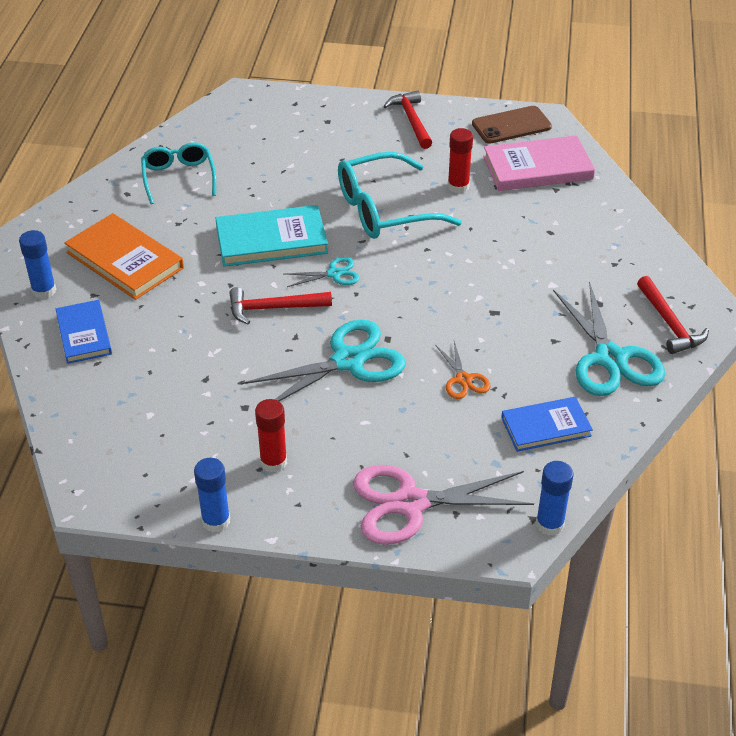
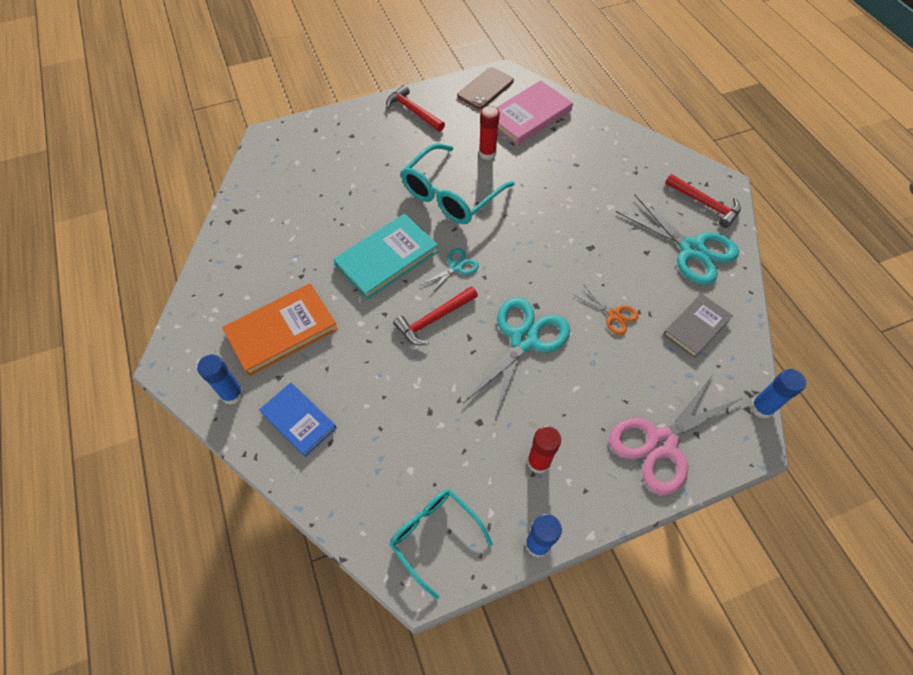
camera: 30 degrees left, 15 degrees up
orange book [64,213,184,300] -> orange book turned 45 degrees counterclockwise [222,283,338,376]
turquoise glasses [141,142,216,204] -> turquoise glasses moved to [389,489,493,599]
blue book [501,397,593,452] -> grey book [663,293,733,358]

